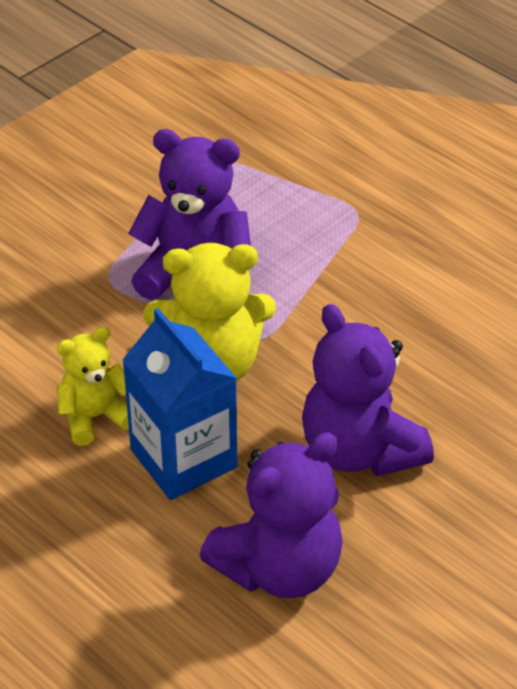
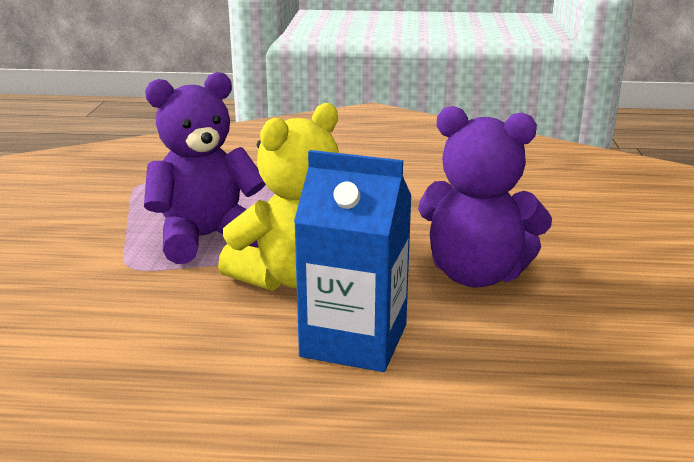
camera: 40 degrees left, 20 degrees down
yellow teddy bear [57,327,129,446] -> none
purple teddy bear [200,433,343,598] -> none

